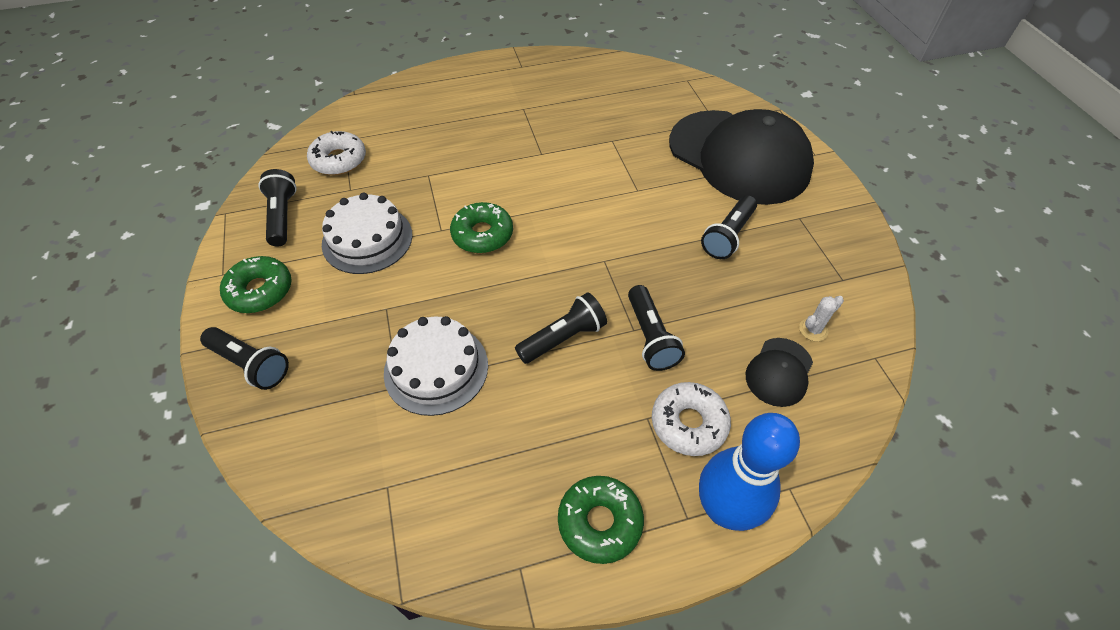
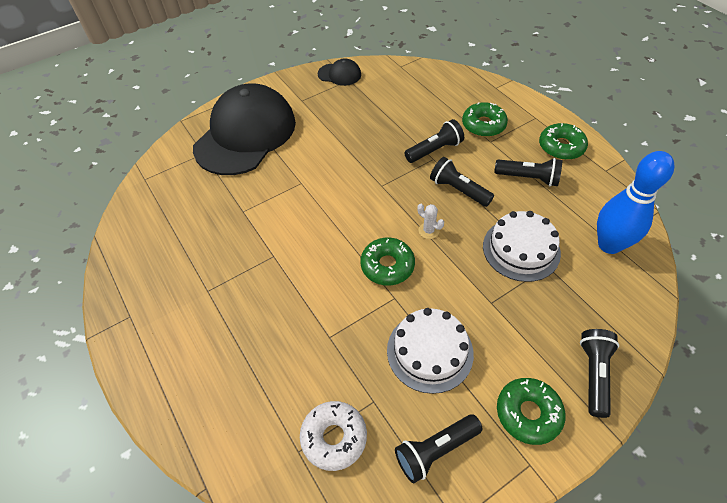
camera: 105 degrees left, 0 degrees up
white donut [652,382,731,456] -> green donut [462,102,508,137]
blue bowling pin [699,413,800,531] -> blue bowling pin moved to [597,151,674,254]
black flashlight [701,195,757,259] -> black flashlight moved to [494,158,562,187]
black cap [746,338,813,407] -> black cap moved to [318,59,361,86]
white cactus [799,296,844,342] -> white cactus moved to [417,204,444,239]

